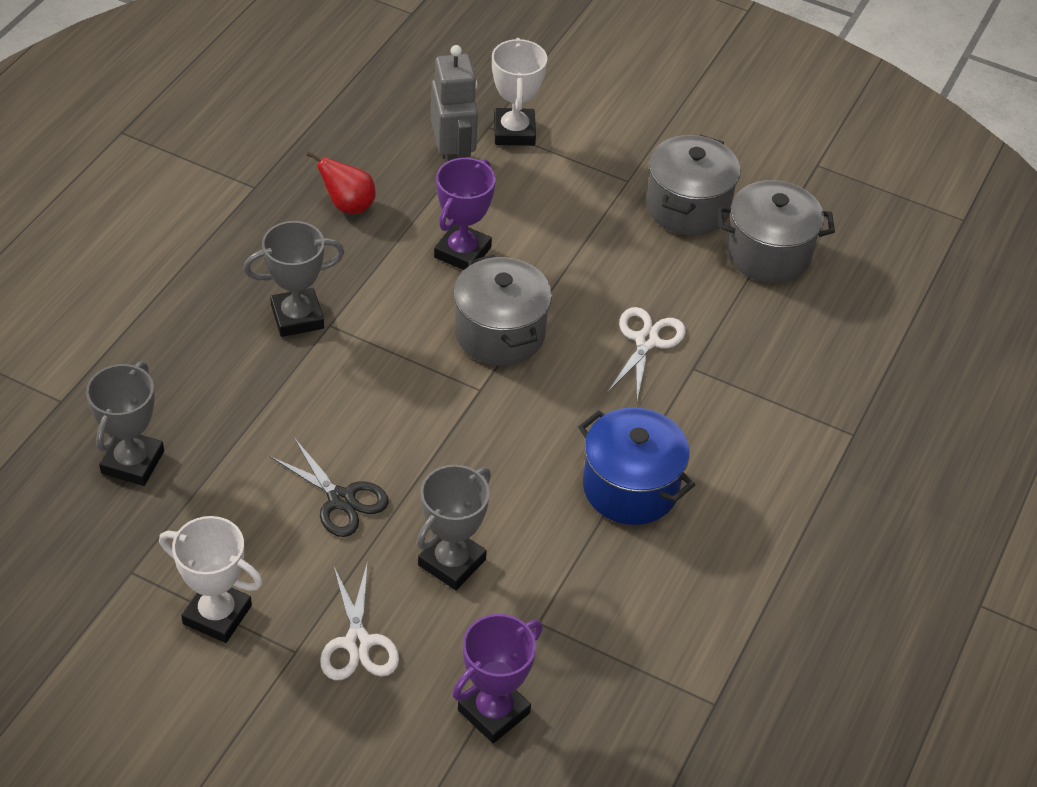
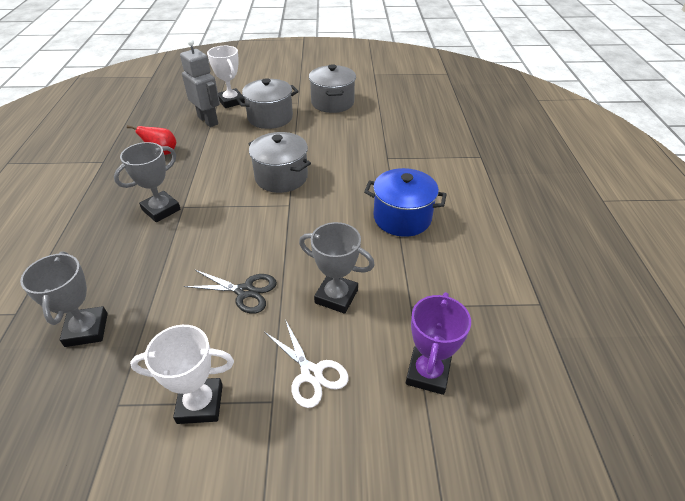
camera: 25 degrees left, 5 degrees down
grey trophy [417,465,491,590] -> grey trophy turned 75 degrees counterclockwise [299,222,375,314]
purple trophy [434,158,496,270] -> none
white scissors [607,307,685,400] -> none
grey pot [717,180,835,283] -> grey pot moved to [236,78,299,129]

